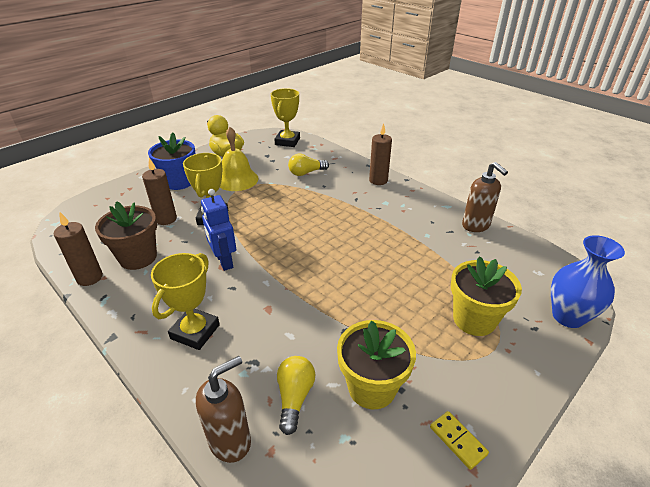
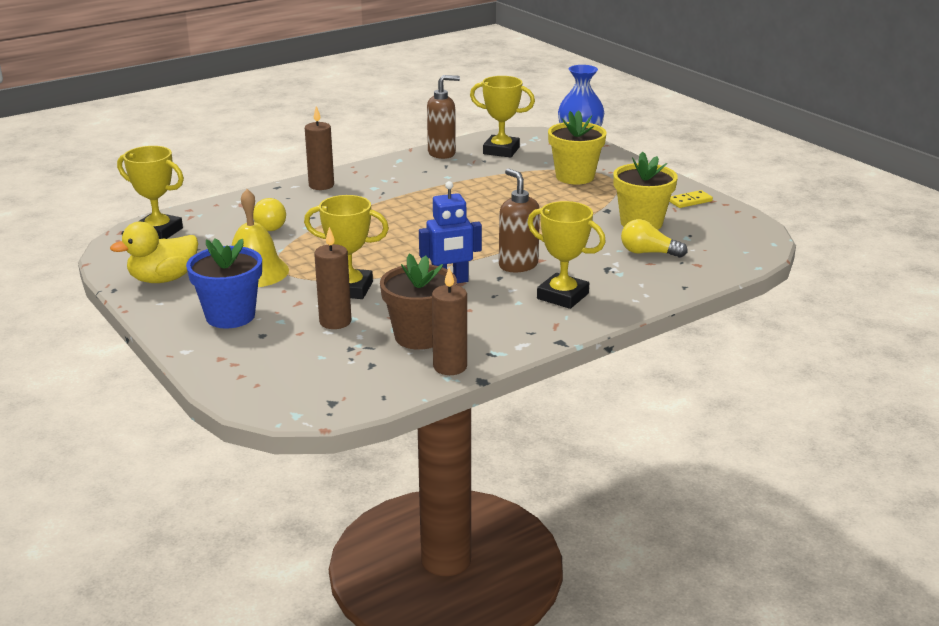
camera: 80 degrees left, 10 degrees down
brown soap dispenser [196,356,251,463] -> brown soap dispenser moved to [499,169,540,272]
none -> yellow trophy [470,76,535,157]

